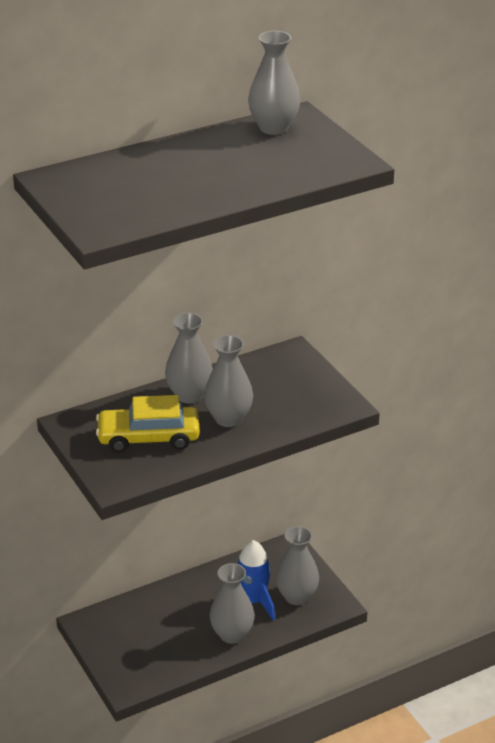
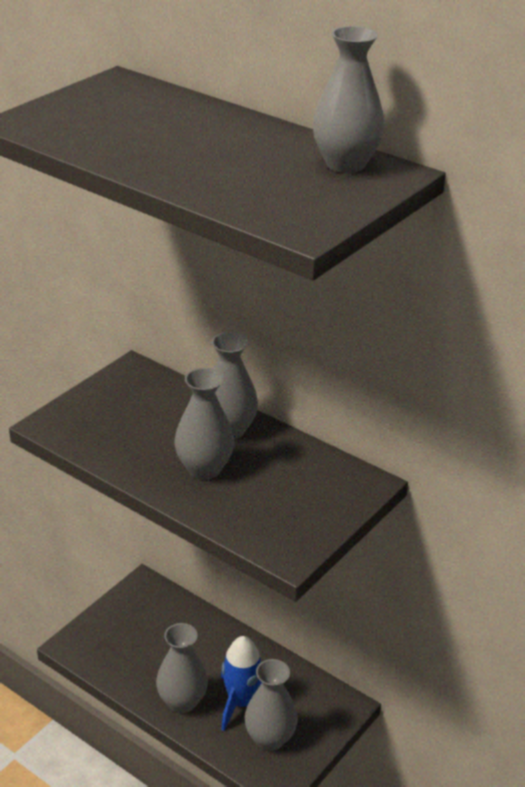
camera: 65 degrees right, 0 degrees up
yellow car [96,395,200,452] -> none

